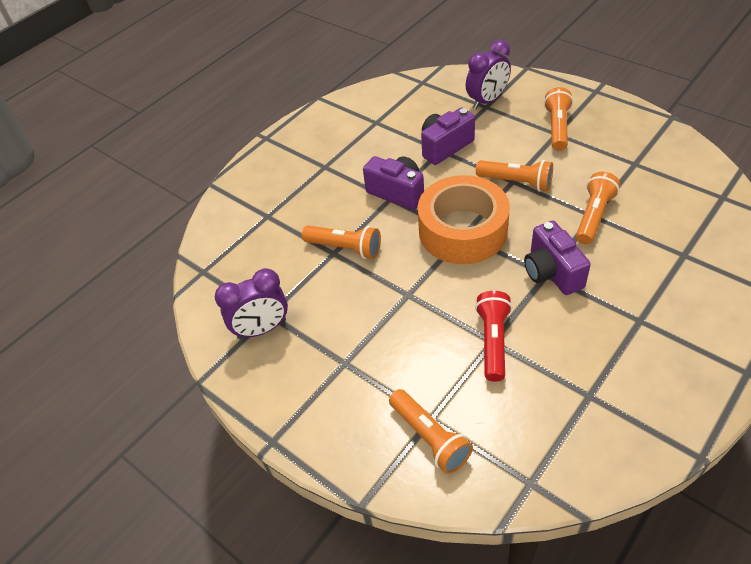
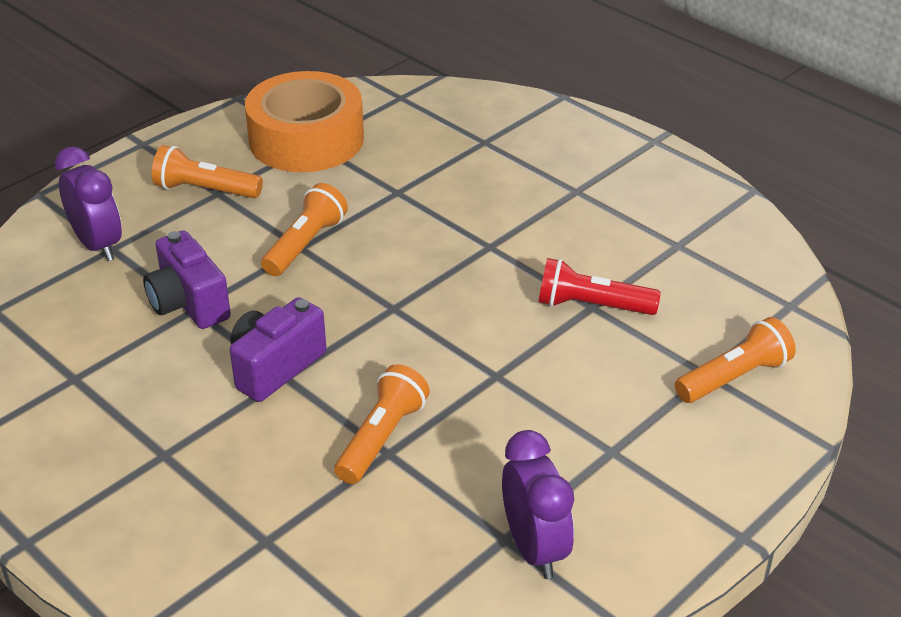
camera: 90 degrees left, 10 degrees down
orange tape [418,175,510,264] -> orange tape moved to [245,71,364,172]
purple camera [524,221,591,295] -> none
orange flashlight [576,172,620,244] -> none

